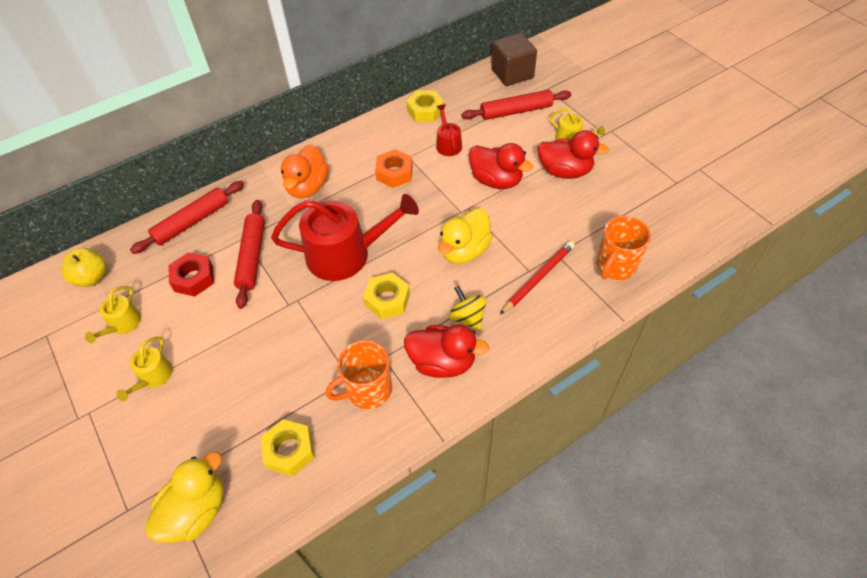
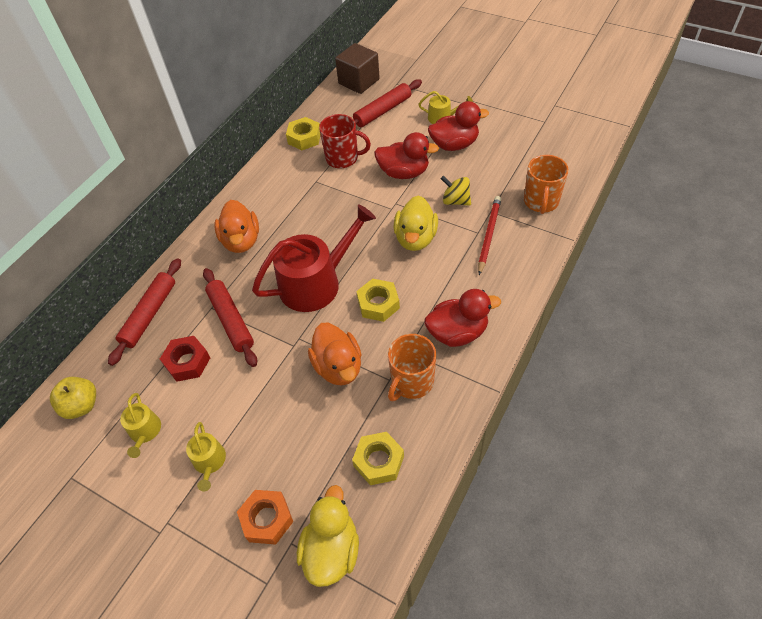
camera: 25 degrees left, 0 degrees up
orange nut [375,149,413,188] -> orange nut moved to [237,490,293,545]
red watering can [436,104,462,156] -> red mug [319,114,371,168]
yellow spinning top [449,286,487,330] -> yellow spinning top moved to [441,176,471,206]
none -> orange duck [308,323,362,386]

